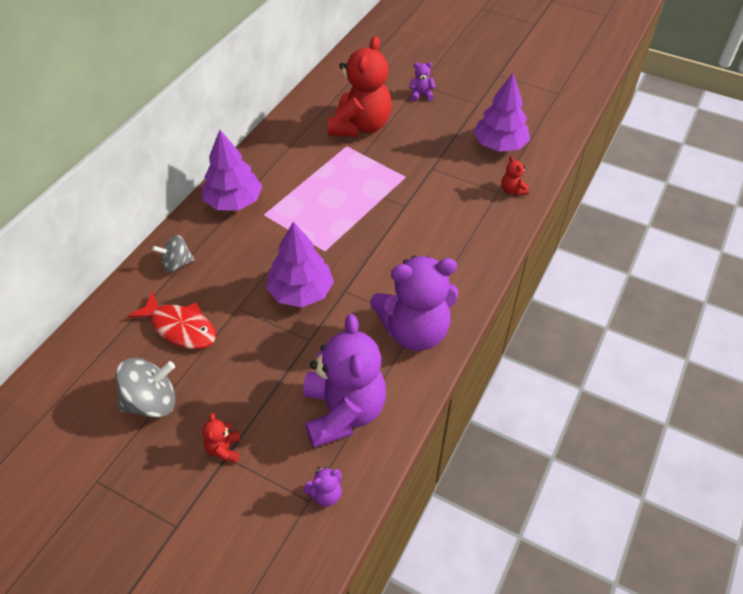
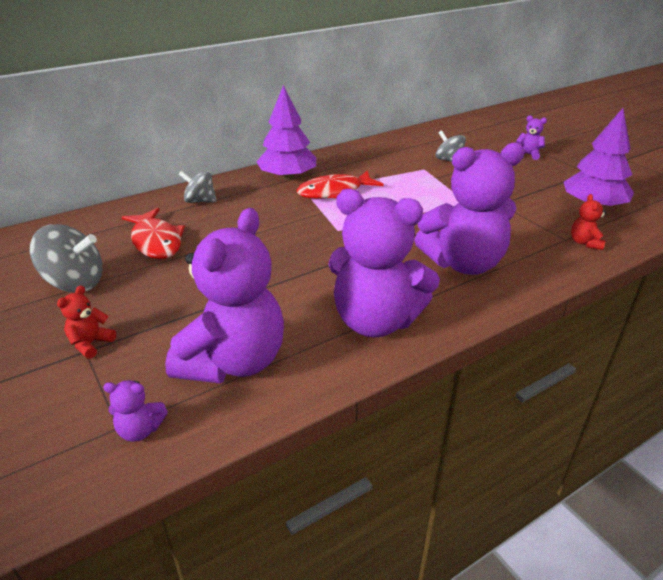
camera: 30 degrees right, 15 degrees down
purple tree [266,222,334,307] -> none
red teddy bear [328,36,392,137] -> grey spinning top [435,130,466,162]
none -> red fish [297,170,384,199]
none -> purple teddy bear [414,142,525,275]

